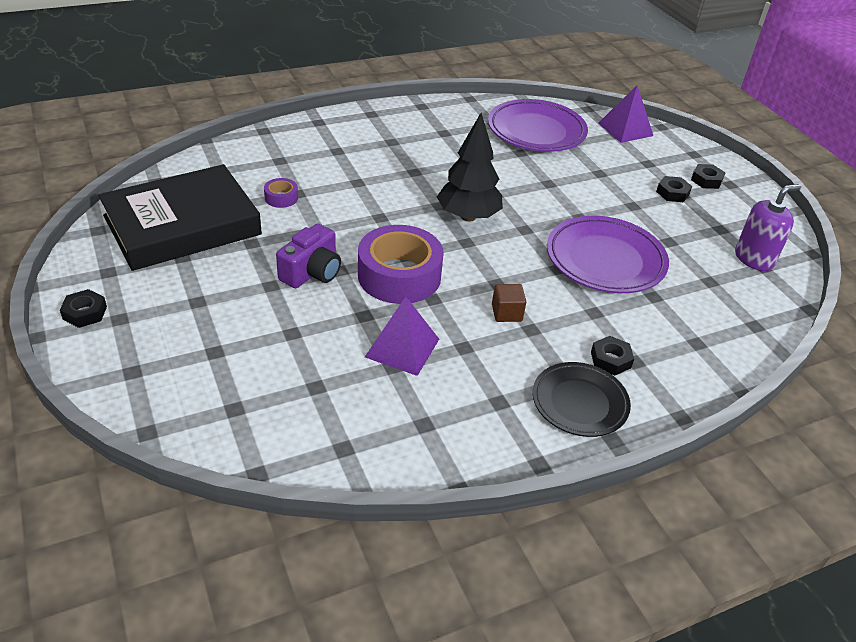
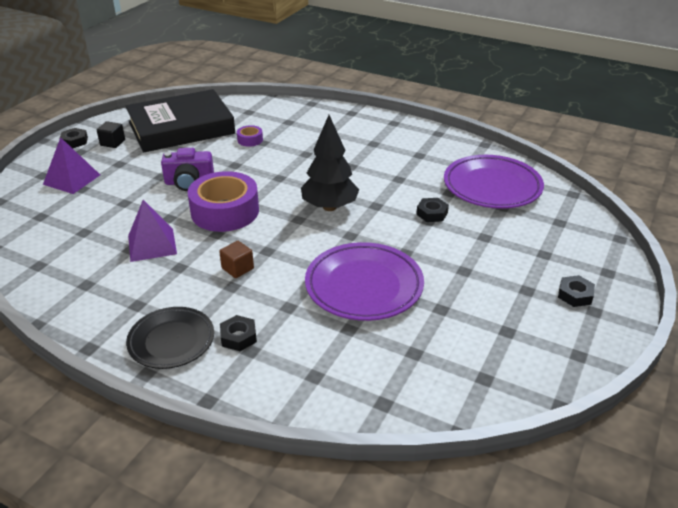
camera: 55 degrees right, 5 degrees down
black book [98,164,262,271] -> black book turned 45 degrees counterclockwise [125,89,235,153]
purple pyramid [598,86,653,143] -> purple pyramid moved to [43,137,100,194]
black nut [656,176,692,202] -> black nut moved to [416,198,449,222]
purple soap dispenser [735,184,801,271] -> none
none -> black cube [97,121,125,148]

